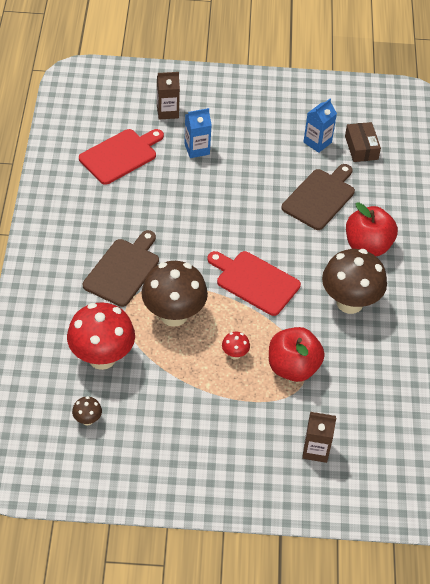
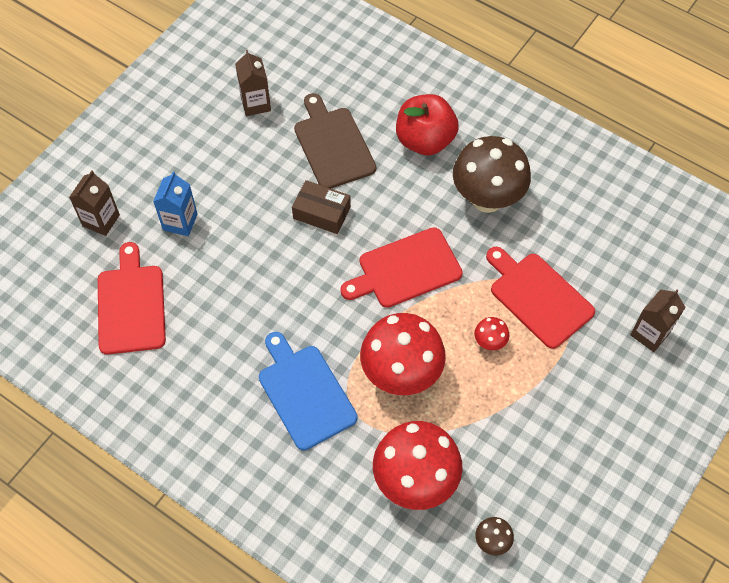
camera: 55 degrees left, 10 degrees up
brown cutting board [83,230,159,307] -> blue cutting board [259,332,358,450]
brown mushroom [141,261,208,327] -> red mushroom [360,313,446,395]
red apple [269,327,325,382] -> red cutting board [486,247,595,349]
blue carton [303,99,337,153] -> brown carton [235,50,271,116]
brown box [345,122,381,162] -> brown box moved to [292,180,351,234]

